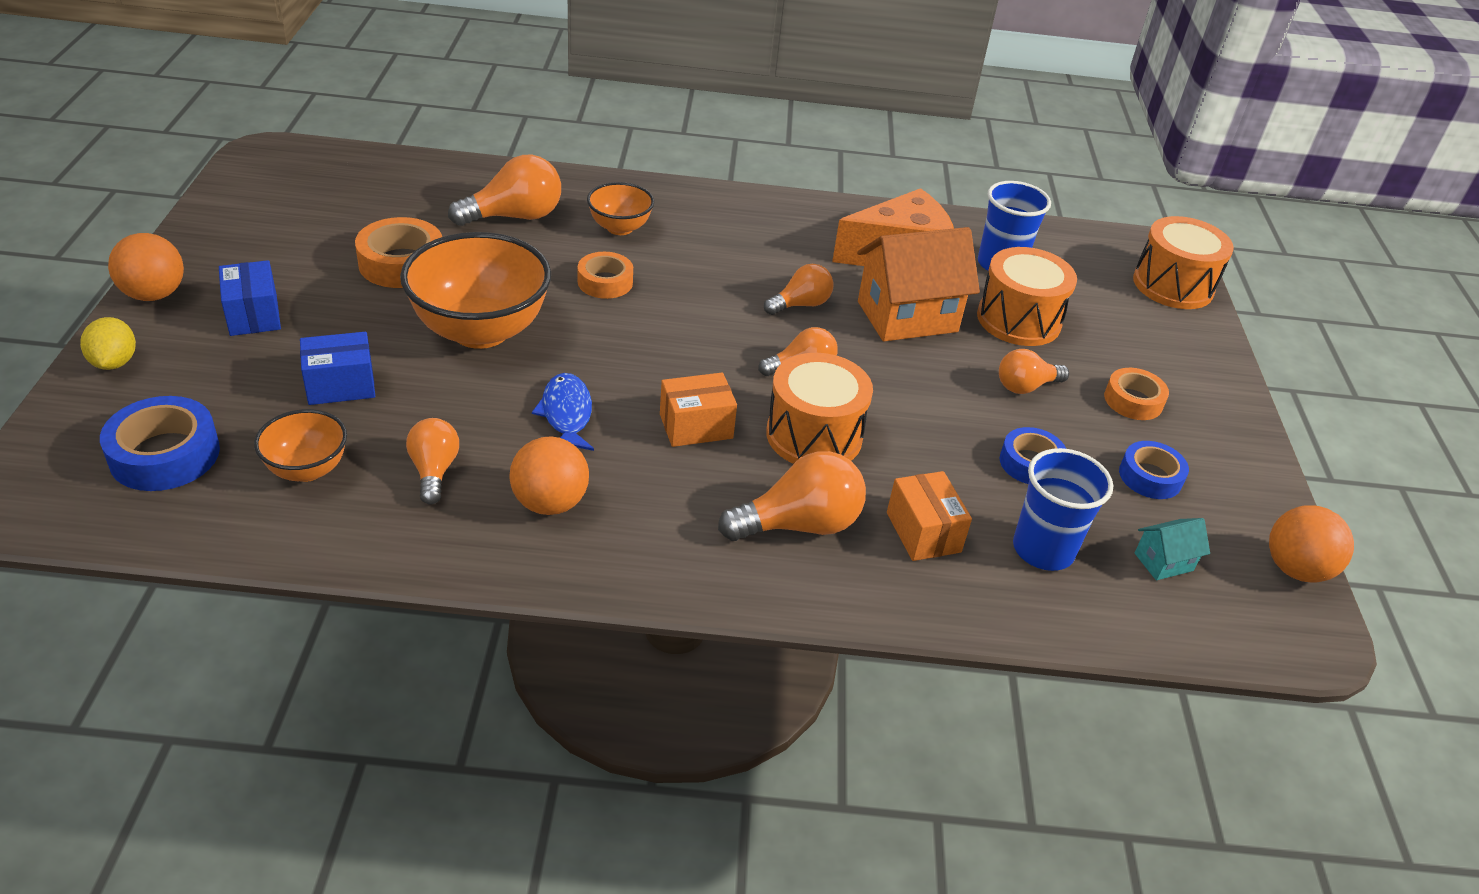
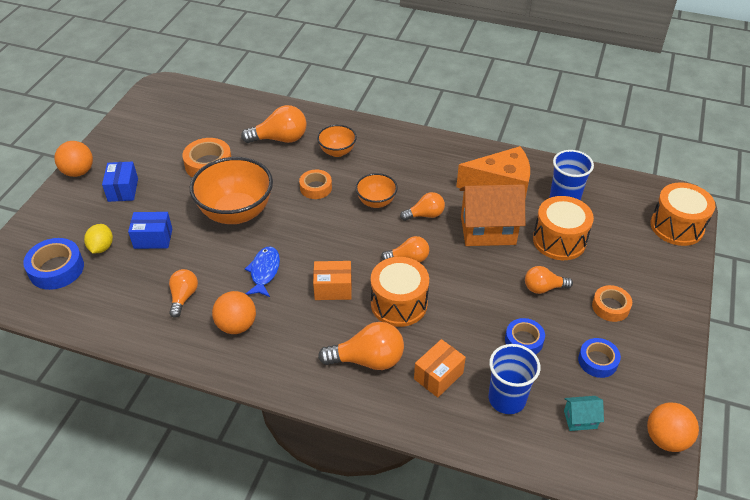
camera: 20 degrees right, 5 degrees up
yellow lemon [80,317,136,370] -> yellow lemon moved to [84,224,113,253]
orange bowl [254,409,347,482] -> orange bowl moved to [355,173,398,208]
orange box [887,471,972,561] -> orange box turned 45 degrees clockwise [414,339,466,397]

